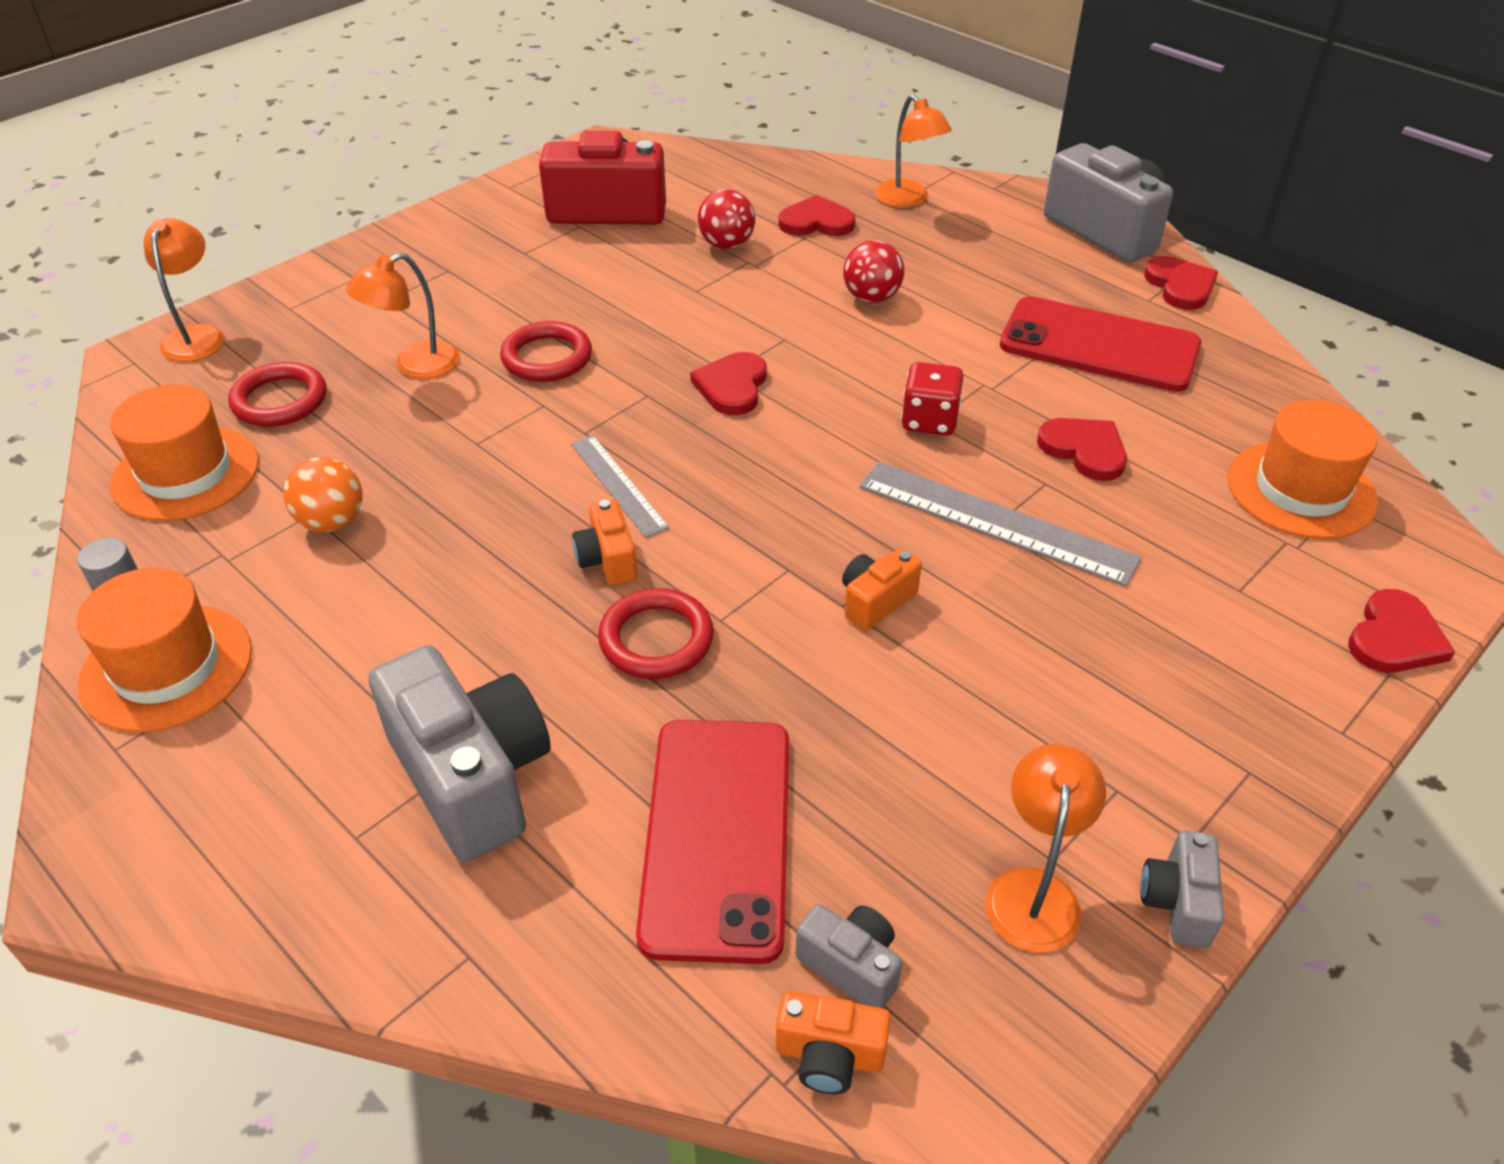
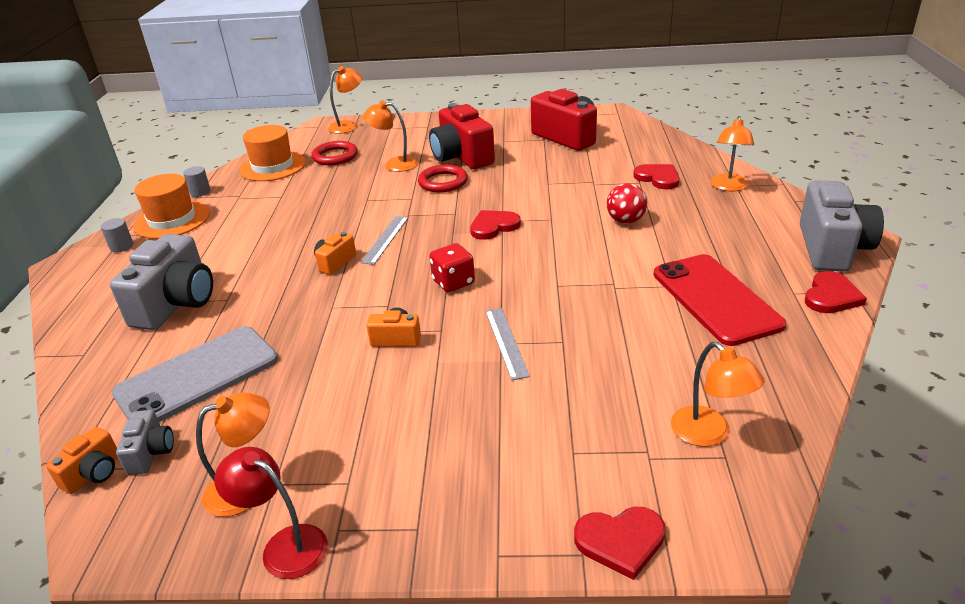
camera: 50 degrees right, 10 degrees down
orange ball [283,457,362,532] -> none
red ring [598,588,714,679] -> none
red phone [636,720,789,964] -> grey phone [112,326,278,422]
red ball [698,189,755,249] -> none
orange camera [776,991,891,1094] -> orange camera turned 120 degrees counterclockwise [46,427,118,494]
grey ruler [860,462,1142,587] -> grey ruler [485,308,530,380], size x0.60
red dice [901,362,964,436] -> red dice moved to [429,243,475,292]
red heart [1037,418,1127,481] -> none
grey camera [1140,831,1224,948] -> red lamp [214,447,328,579]
orange hat [1228,400,1378,539] -> orange lamp [671,342,765,447]
none -> grey cylinder [101,218,133,252]
none -> red camera [429,103,495,169]

